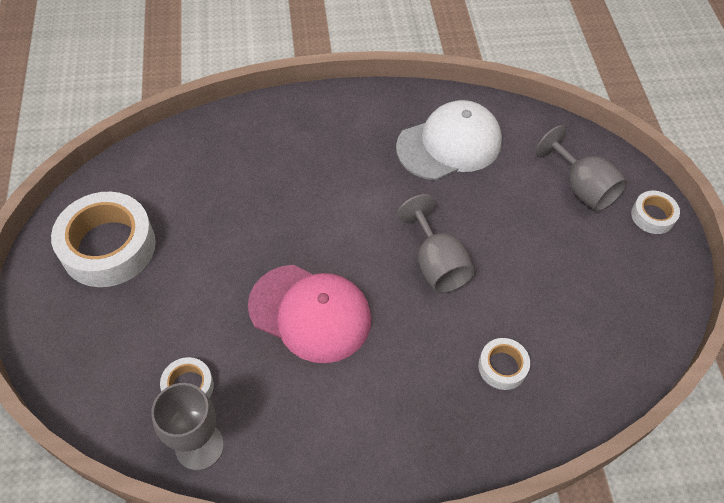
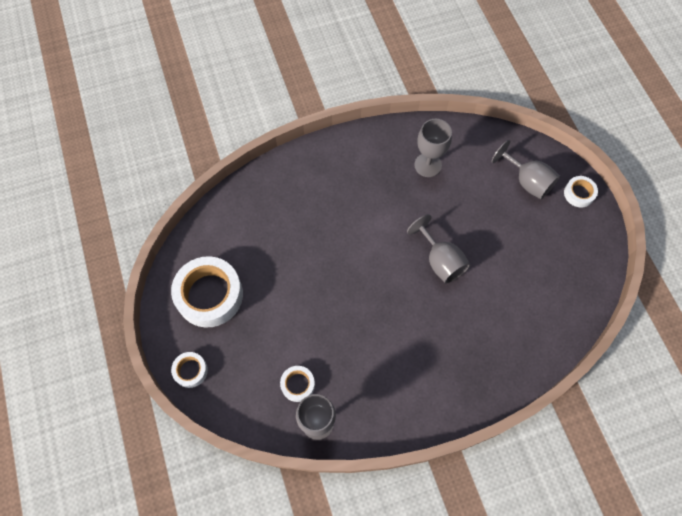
camera: 10 degrees left, 10 degrees up
pink cap [248,265,371,363] -> none
white cap [396,100,502,180] -> grey goblet [414,119,452,177]
white tape [478,338,530,390] -> white tape moved to [171,352,208,388]

